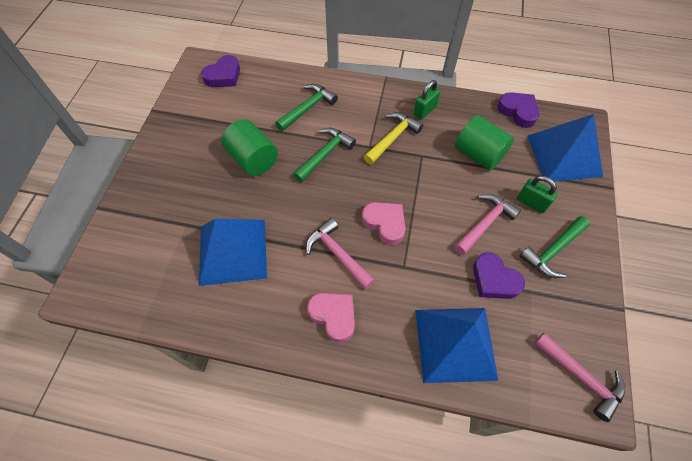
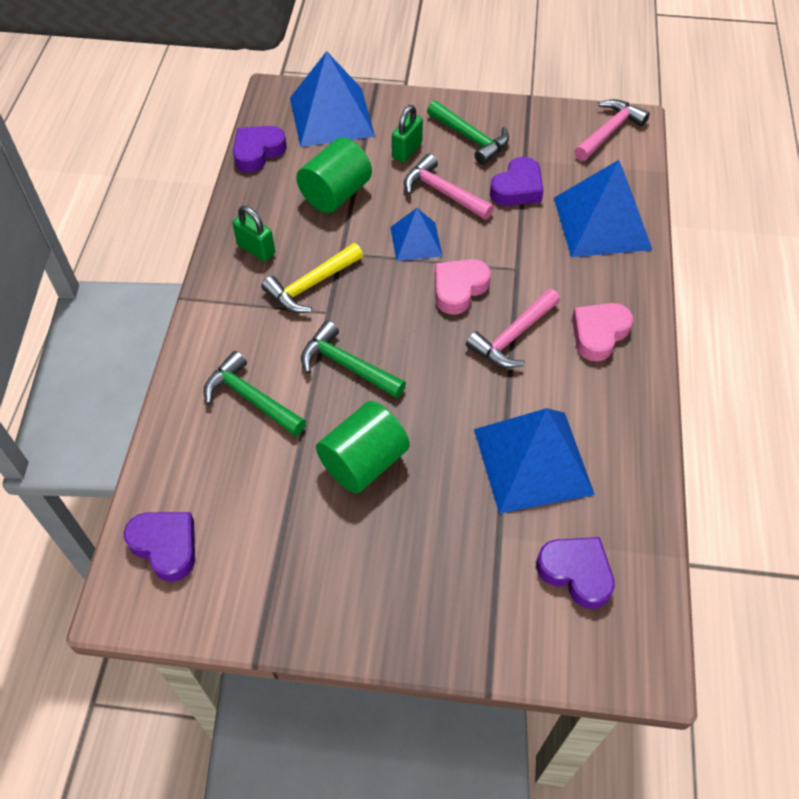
camera: 95 degrees left, 5 degrees down
yellow hammer [364,112,423,165] -> yellow hammer turned 75 degrees counterclockwise [261,243,363,313]
none -> blue pyramid [390,208,442,261]
none -> purple heart [536,537,615,609]

